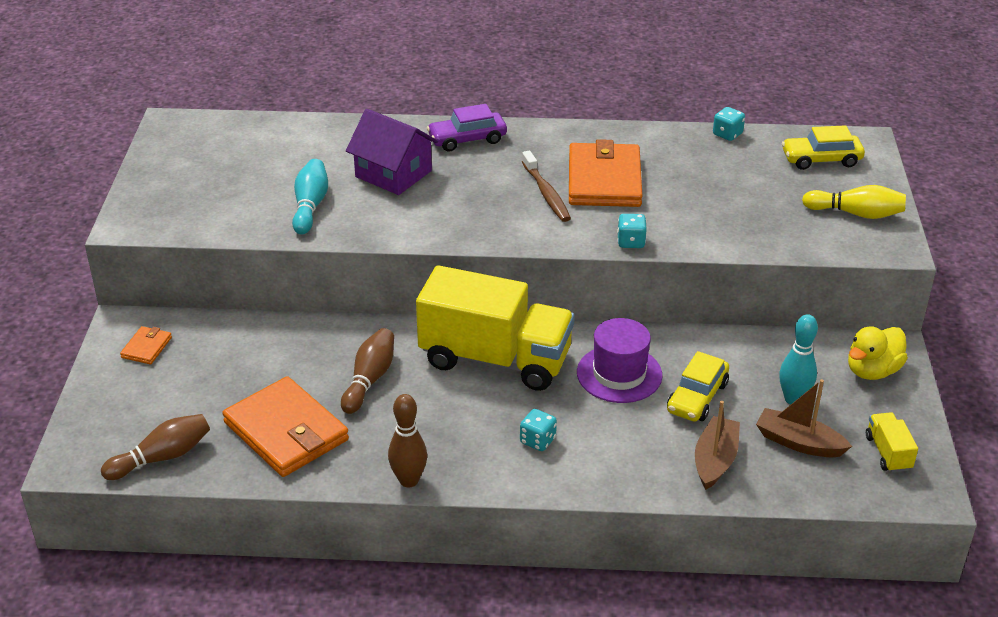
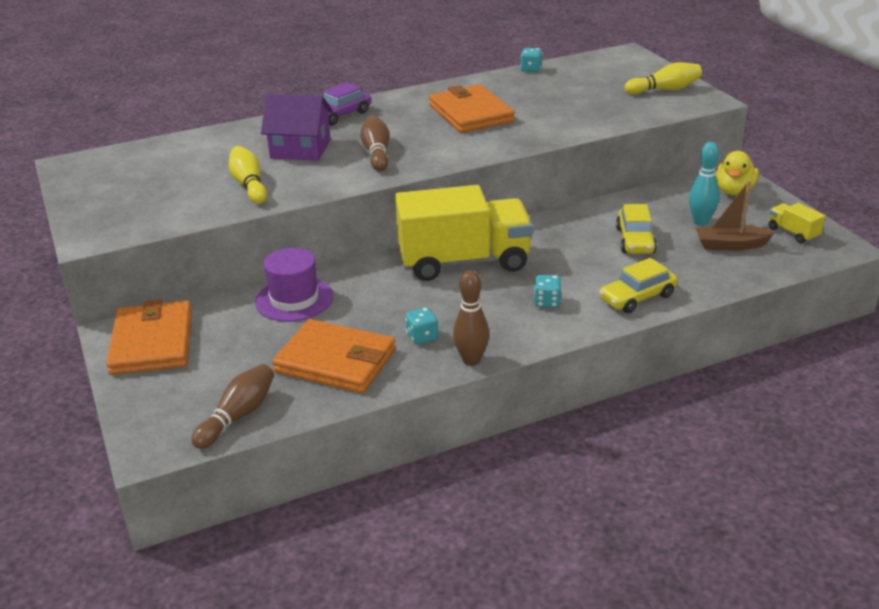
camera: 25 degrees left, 5 degrees down
orange wallet [120,326,172,364] -> orange wallet [106,299,192,375], size x2.23
turquoise bowling pin [292,159,328,234] -> yellow bowling pin [229,146,267,204]
brown bowling pin [341,328,394,414] -> brown bowling pin moved to [360,115,390,171]
brown toothbrush [522,151,571,222] -> none
purple hat [577,318,663,403] -> purple hat moved to [255,247,333,322]
turquoise dice [617,214,647,248] -> turquoise dice moved to [405,307,439,345]
brown boat [695,401,740,490] -> none
yellow car [782,125,865,170] -> yellow car moved to [599,258,678,313]

